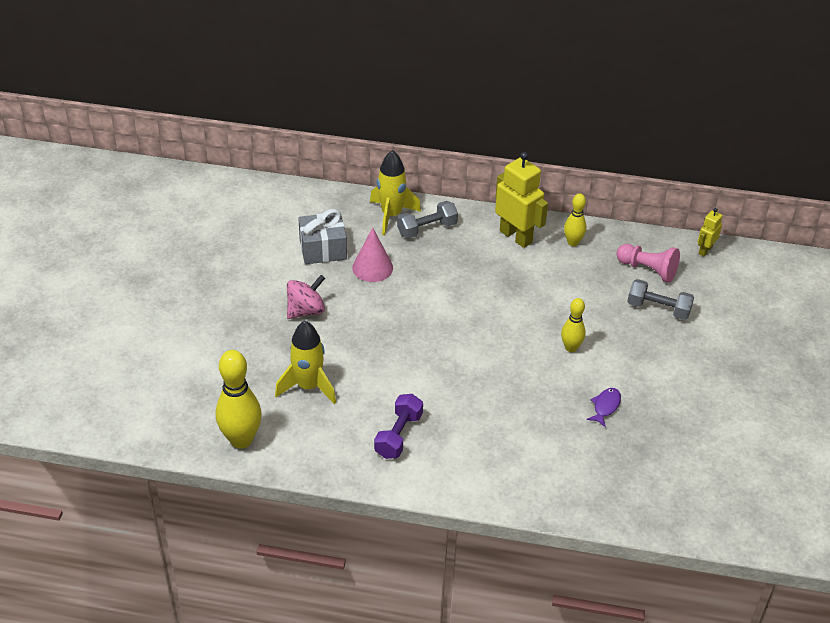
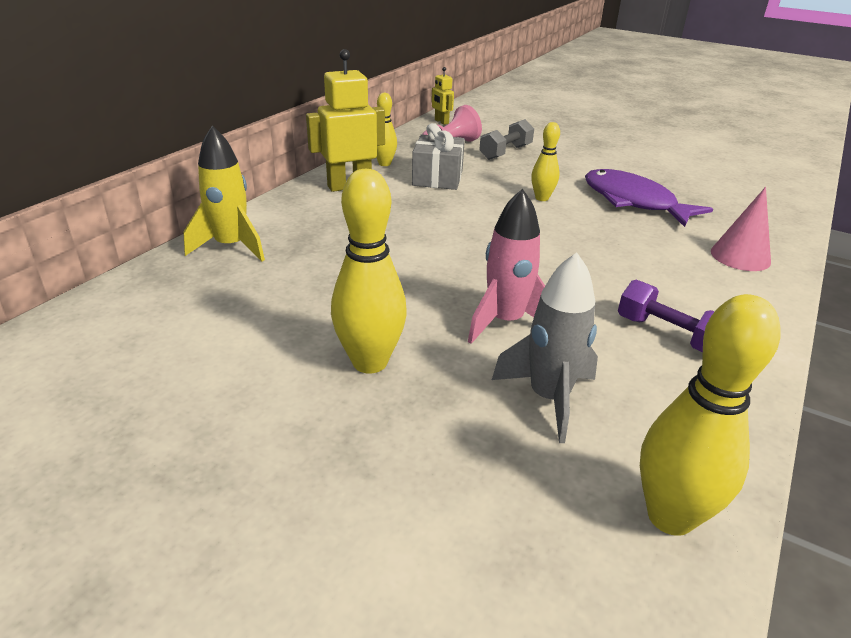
camera: 70 degrees left, 10 degrees down
yellow rocket [275,321,336,404] -> grey rocket [492,252,598,443]
pink spinning top [287,275,325,319] -> yellow bowling pin [331,169,407,373]
grey gift [298,209,347,264] -> grey gift moved to [412,123,465,190]
pink cone [352,227,393,282] -> pink cone moved to [711,187,771,271]
grey dumbbell [397,201,458,239] -> none
purple fish [587,388,621,427] -> purple fish [585,169,713,227], size x2.29
none -> pink rocket [468,189,545,344]

